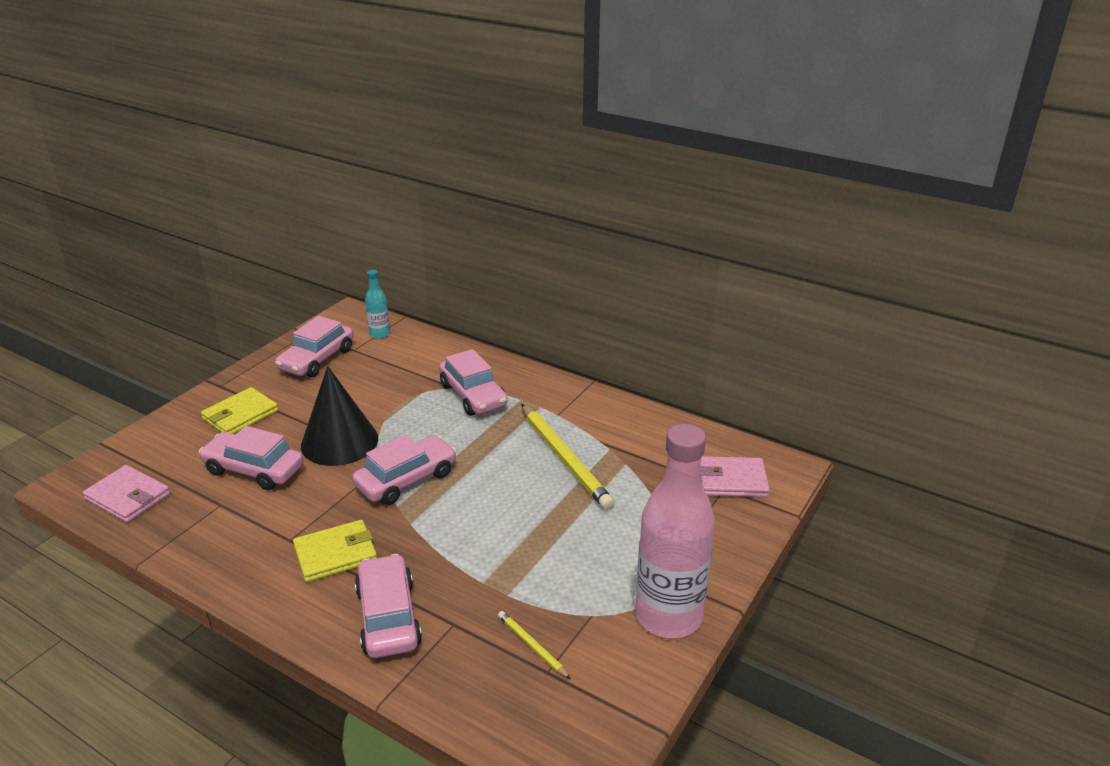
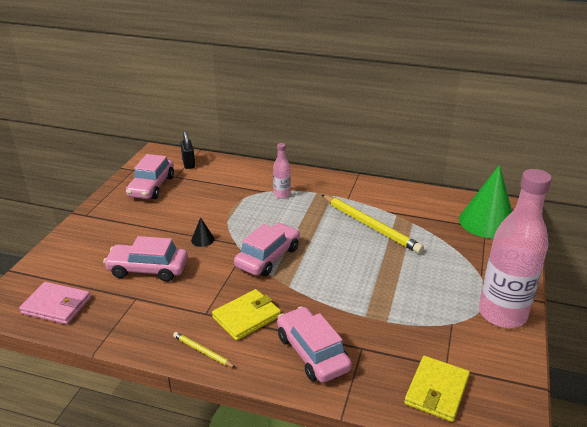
camera: 15 degrees left, 0 degrees up
yellow wallet [201,387,278,434] -> yellow wallet moved to [404,356,470,422]
black cone [301,366,378,466] -> black cone [191,217,214,247], size x0.40
turquoise bottle [365,270,390,339] -> black padlock [180,131,195,169]
pink car [439,349,508,416] -> pink bottle [273,143,290,198]
yellow pencil [498,611,570,679] -> yellow pencil moved to [173,332,236,368]
pink wallet [700,456,770,497] -> green cone [459,165,512,239]

